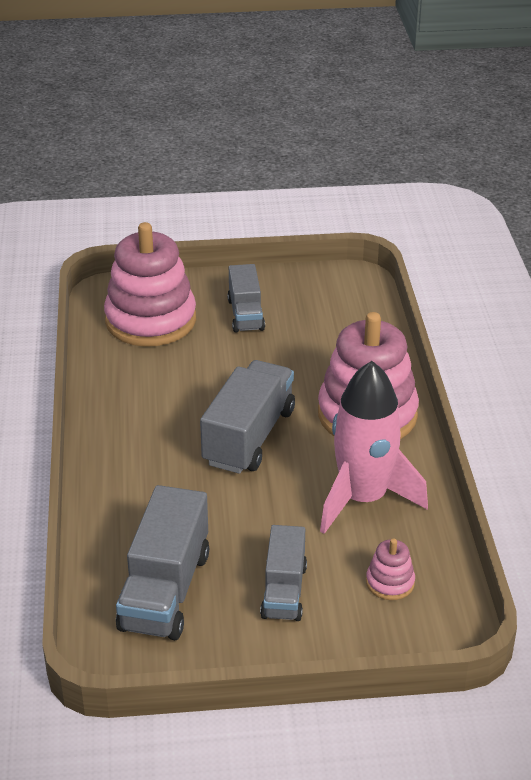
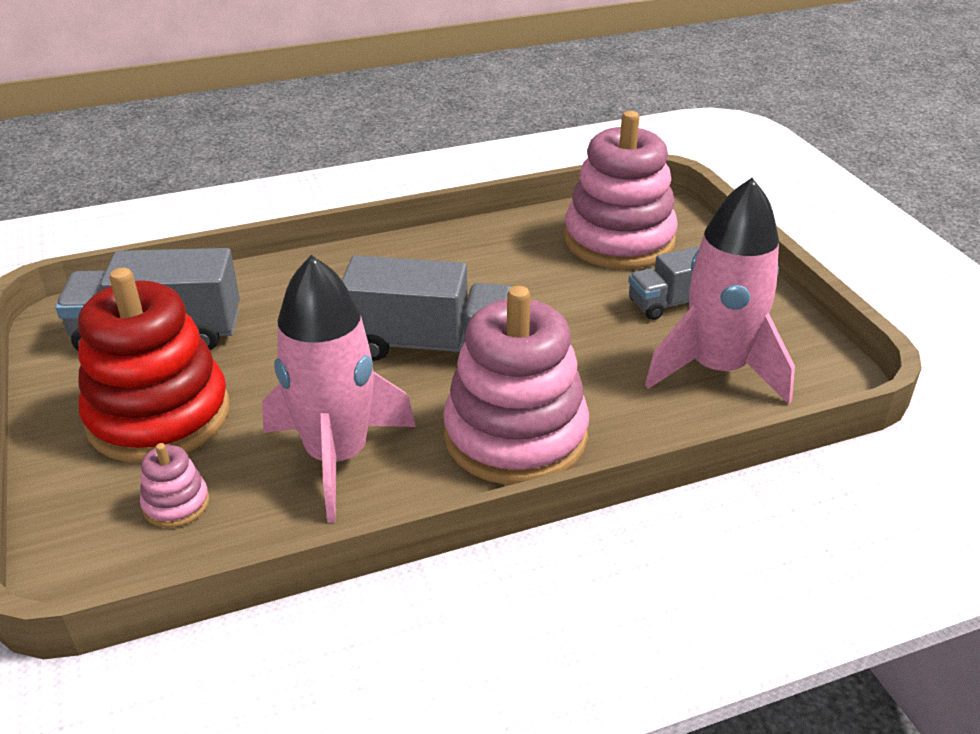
camera: 75 degrees right, 0 degrees up
grey truck [260,525,307,621] -> red stacking toy [78,268,230,463]
none -> pink rocket [645,178,795,404]

